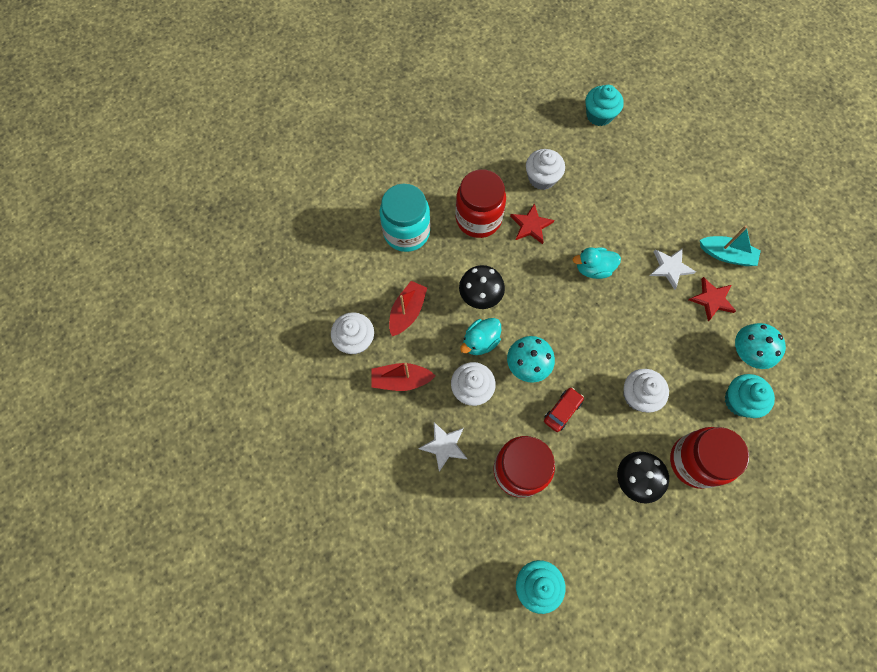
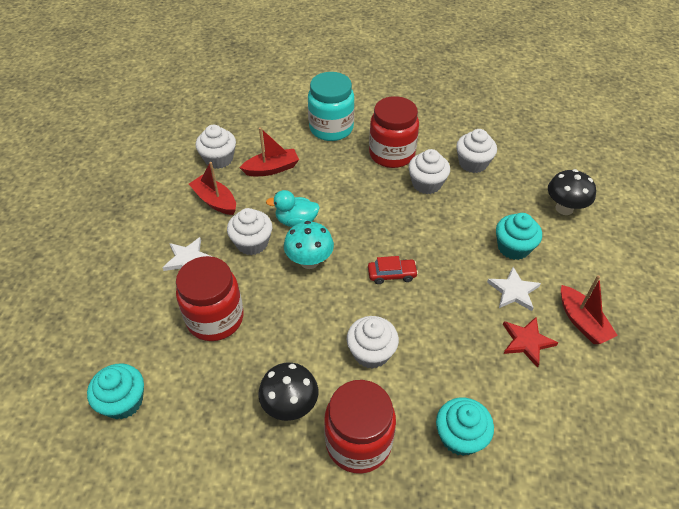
camera: 45 degrees right, 20 degrees down
black mushroom [459,265,505,309] -> black mushroom moved to [548,169,596,215]
red star [510,203,555,244] -> white cupcake [408,149,450,194]
red car [544,387,584,432] -> red car moved to [368,256,418,284]
turquoise duck [573,247,621,279] -> none
turquoise cupcake [585,85,624,126] -> turquoise cupcake moved to [496,213,542,260]
turquoise boat [700,225,761,266] -> red boat [561,275,618,344]
turquoise mushroom [735,323,786,369] -> none

